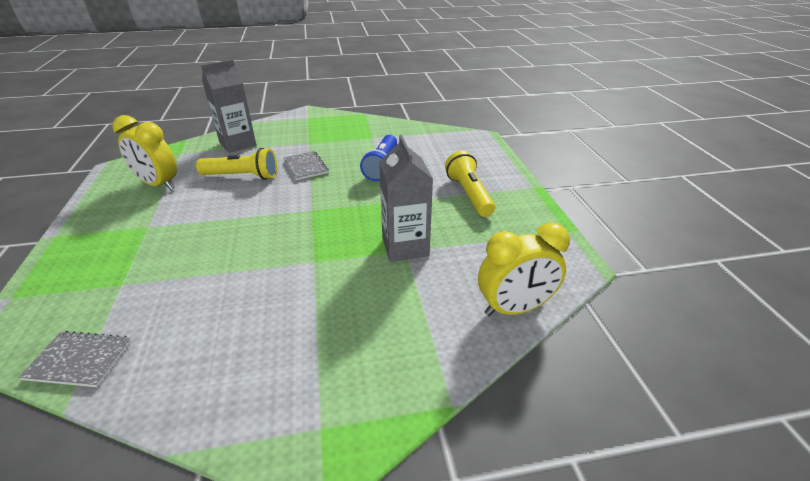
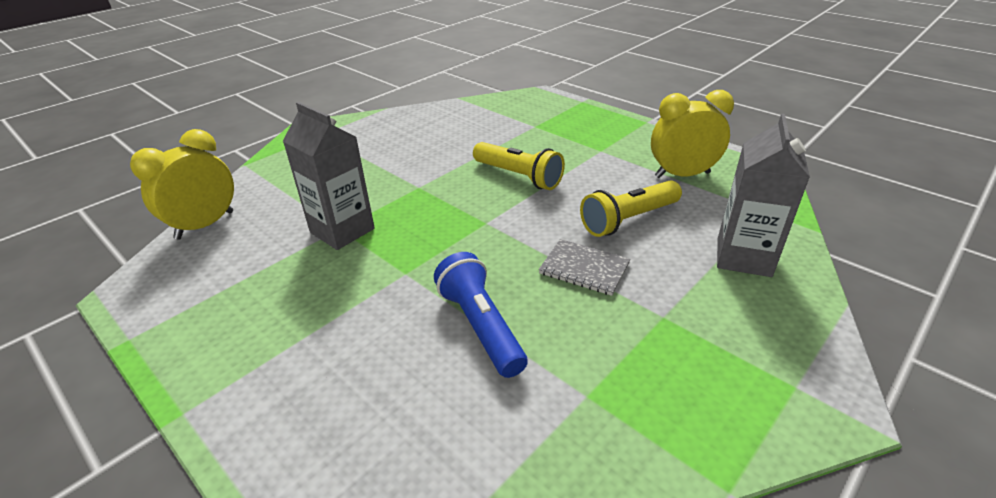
camera: 145 degrees right, 0 degrees up
grey notebook [19,331,131,387] -> none
yellow flashlight [445,151,495,217] -> yellow flashlight moved to [473,142,565,190]

